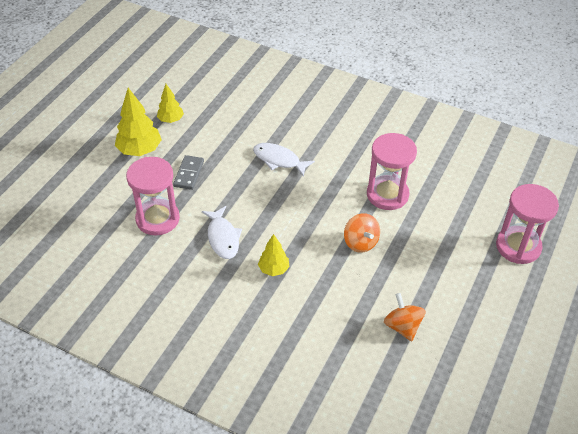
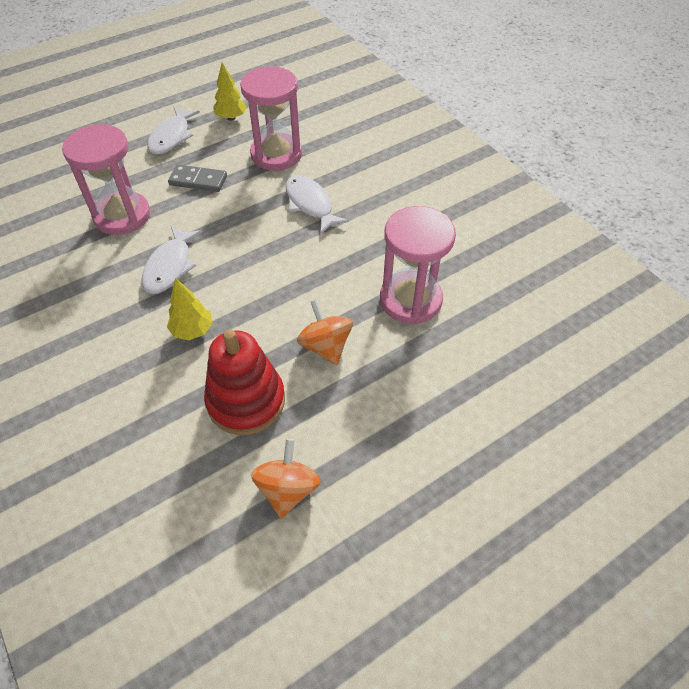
camera: 30 degrees right, 5 degrees up
yellow tree [115,88,162,156] -> white fish [147,107,200,155]
grey domino [173,155,204,190] -> grey domino turned 60 degrees clockwise [168,165,227,192]
orange spinning top [344,213,380,253] -> orange spinning top turned 150 degrees clockwise [297,300,353,365]
pink hourglass [496,184,559,264] -> pink hourglass moved to [240,66,302,171]
none -> red stacking toy [204,330,285,435]

